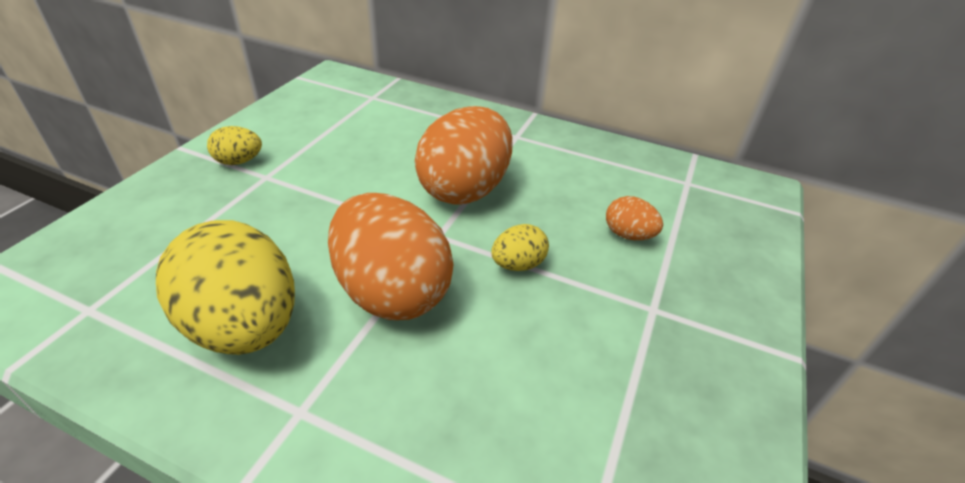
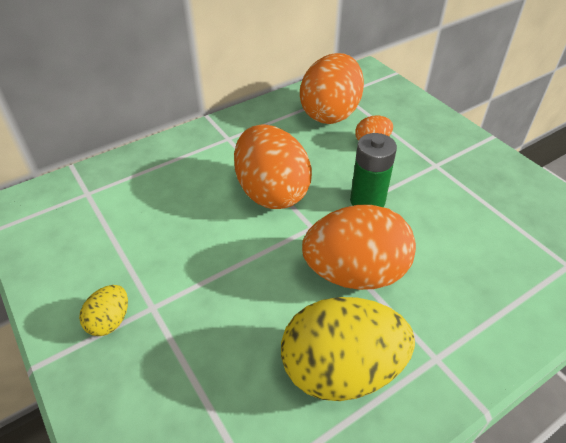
camera: 55 degrees left, 5 degrees up
yellow egg [492,224,549,271] -> green battery [350,133,397,207]
none -> orange egg [300,53,364,124]

